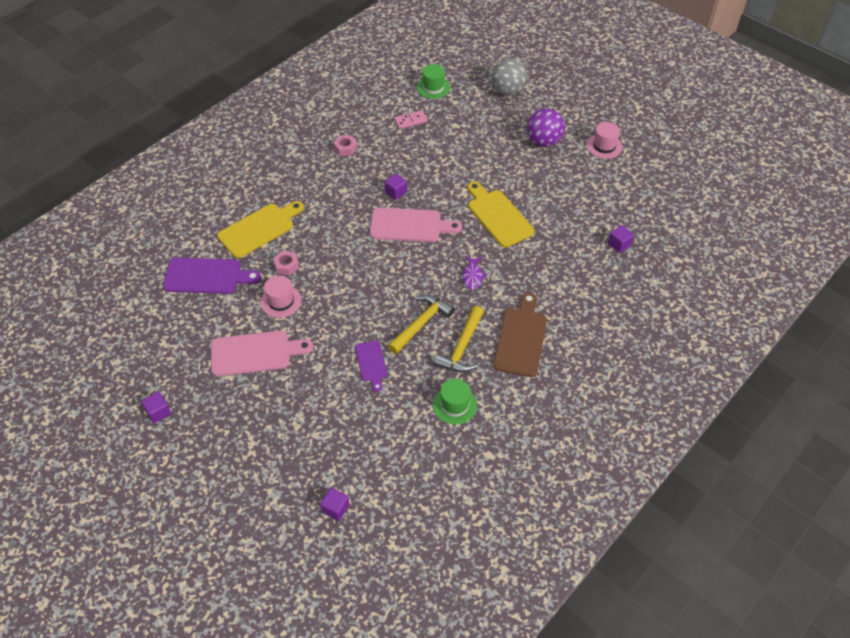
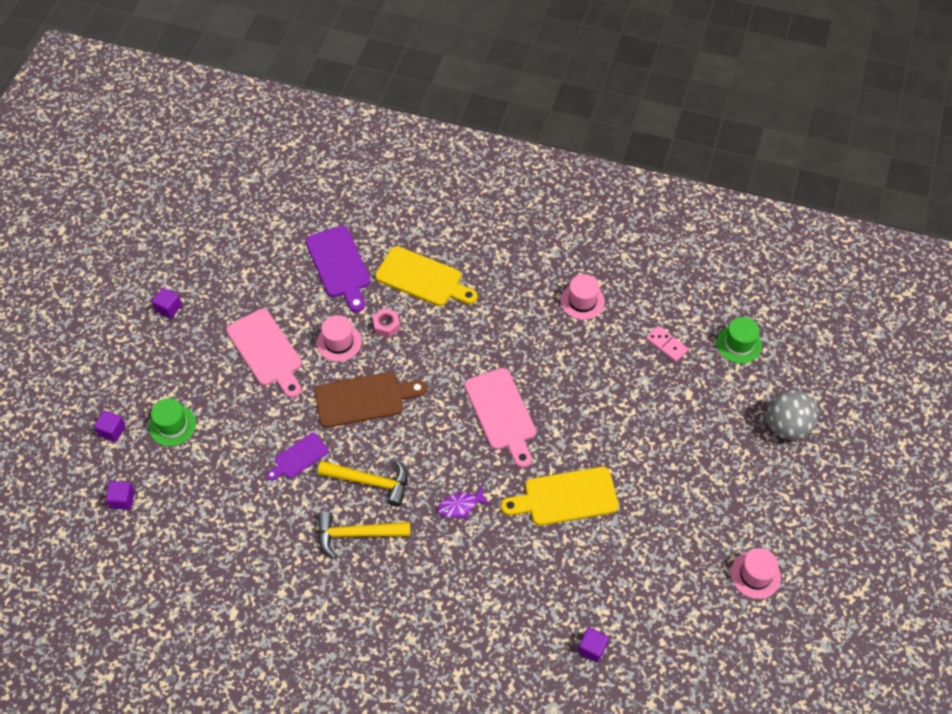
camera: 65 degrees right, 5 degrees up
pink nut [334,135,357,156] -> pink hat [561,274,605,320]
purple cube [385,174,407,200] -> purple cube moved to [94,410,126,442]
green hat [433,379,477,424] -> green hat moved to [149,398,196,446]
yellow cutting board [467,181,534,247] -> yellow cutting board turned 135 degrees counterclockwise [501,467,619,526]
brown cutting board [493,293,547,377] -> brown cutting board moved to [315,372,427,428]
purple ball [527,108,565,147] -> none

